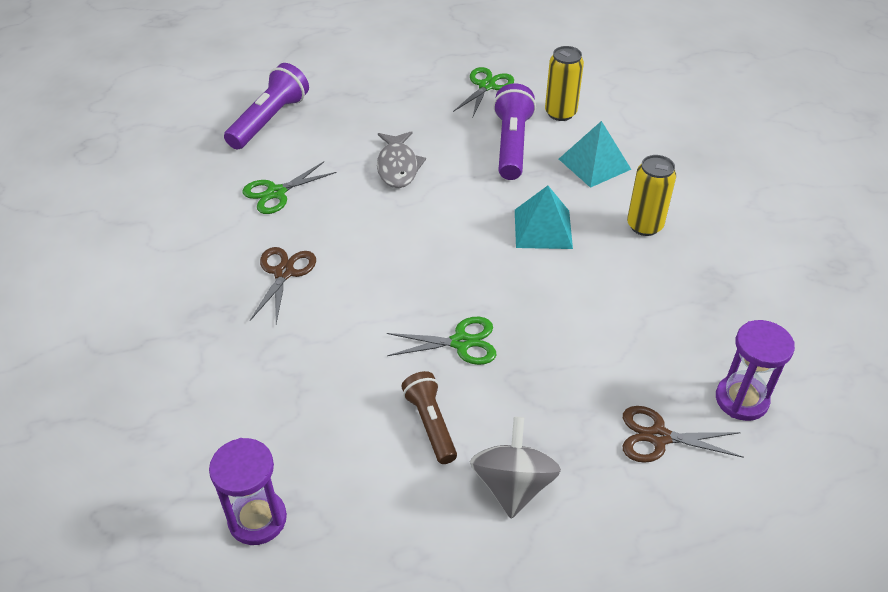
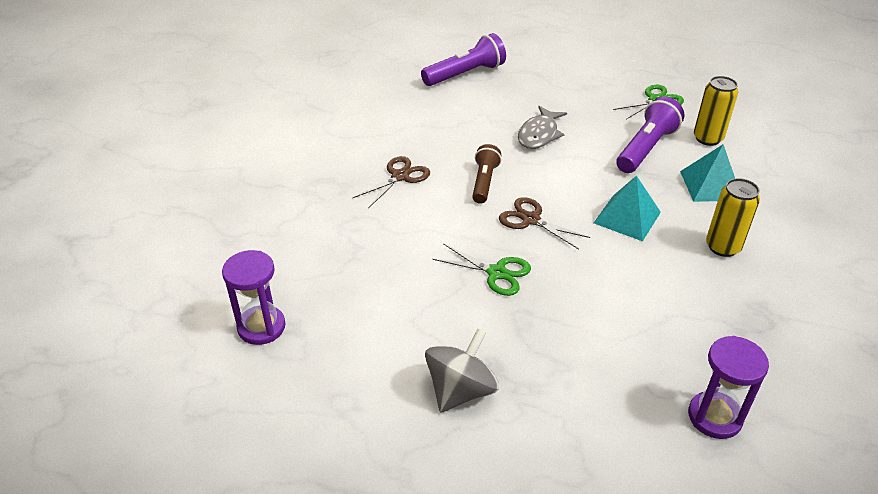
camera: 30 degrees right, 5 degrees down
green scissors [243,162,336,214] -> none
brown flashlight [401,371,457,464] -> brown flashlight moved to [472,144,502,204]
brown scissors [623,406,743,463] -> brown scissors moved to [499,197,591,249]

